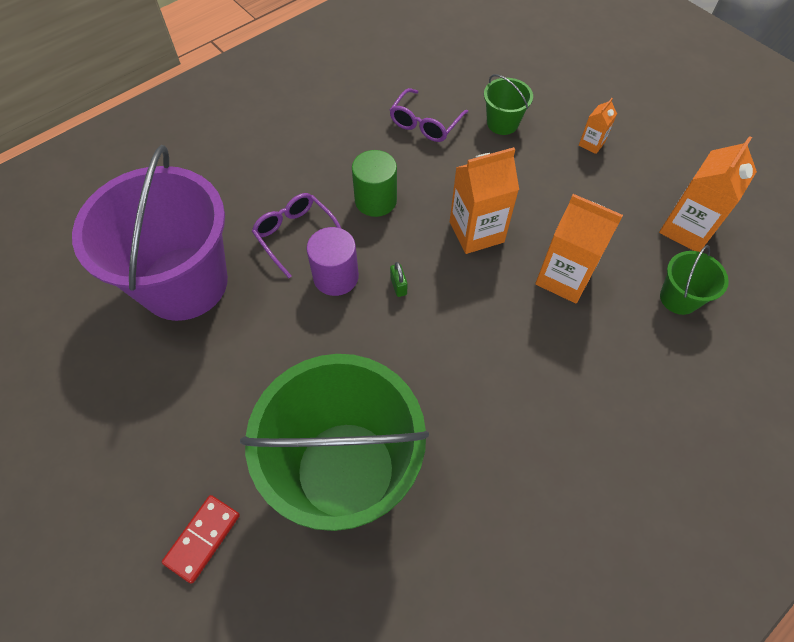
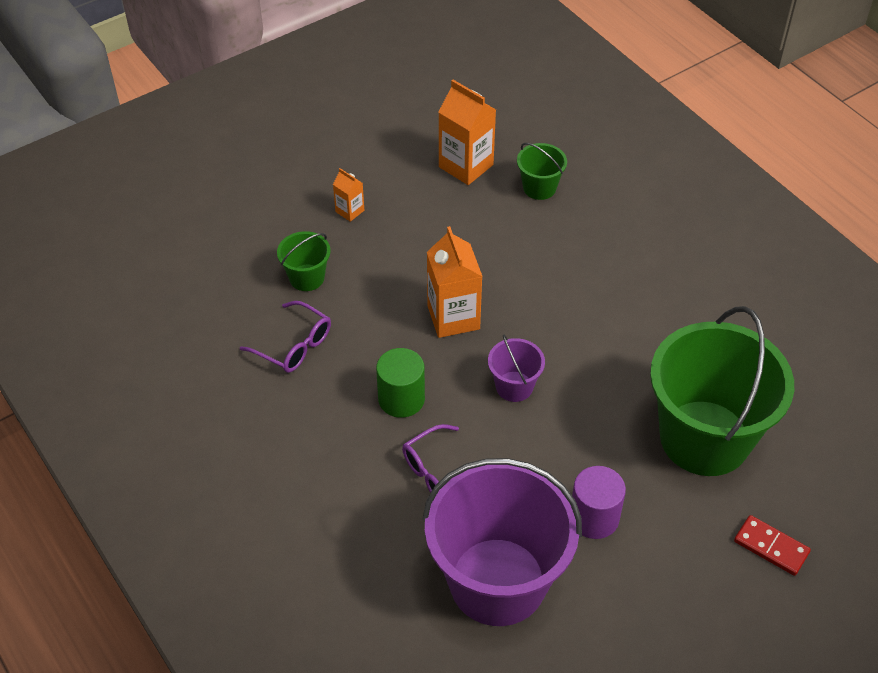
camera: 85 degrees left, 10 degrees down
purple cylinder [307,227,359,296] -> purple cylinder moved to [572,466,626,539]
green padlock [390,262,408,297] -> purple bucket [488,334,545,402]
orange carton [535,194,623,303] -> none

